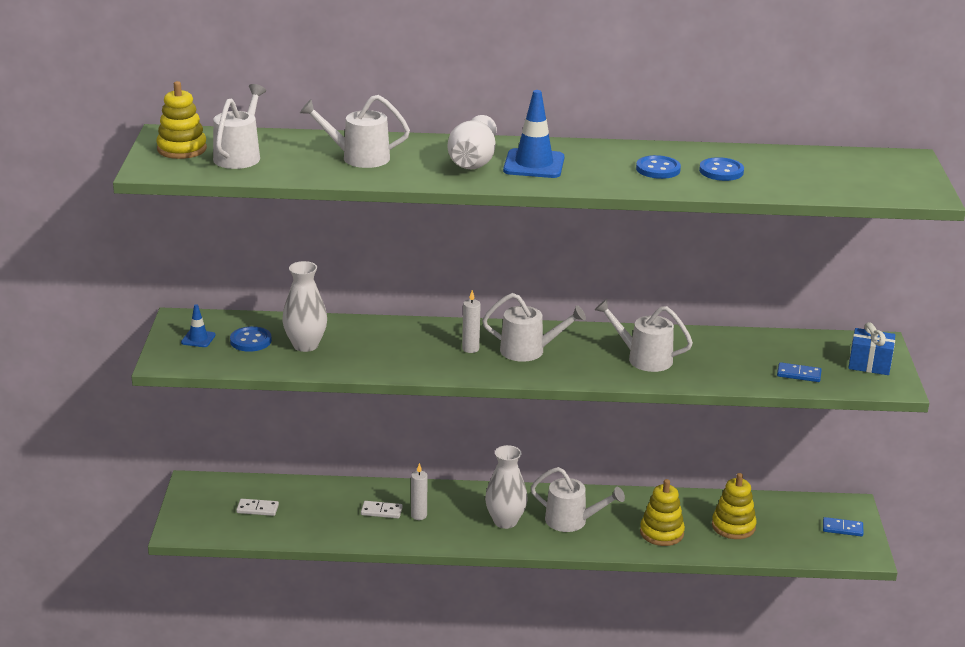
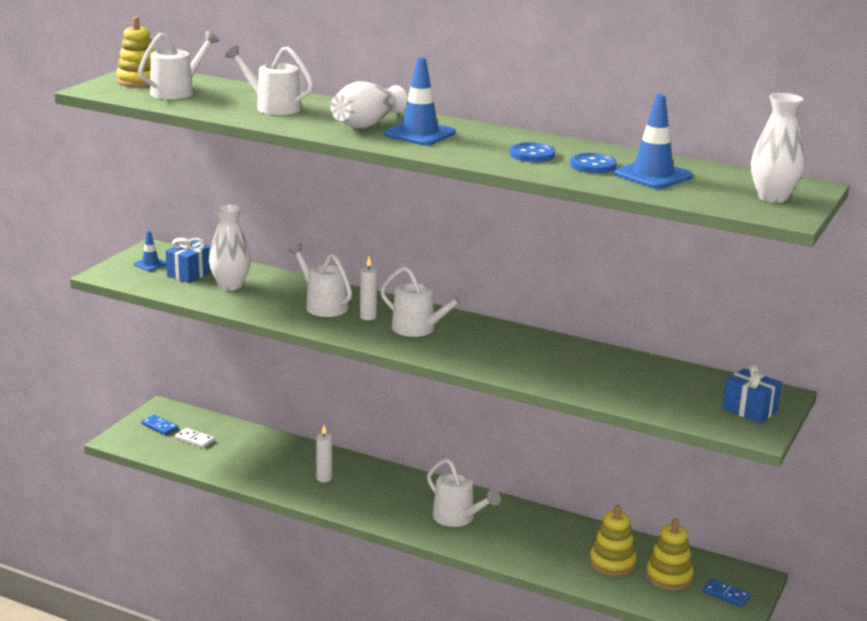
camera: 25 degrees right, 5 degrees down
blue button [230,326,272,352] -> blue gift [166,238,212,283]
white domino [361,501,403,519] -> none
white vase [485,445,527,529] -> white vase moved to [751,93,805,203]
white watering can [595,299,693,372] -> white watering can moved to [288,243,352,317]
yellow stacking toy [640,479,685,546] -> yellow stacking toy moved to [646,518,694,591]
blue domino [777,362,822,382] -> blue domino moved to [141,415,178,435]
none -> blue traffic cone [614,94,693,189]

